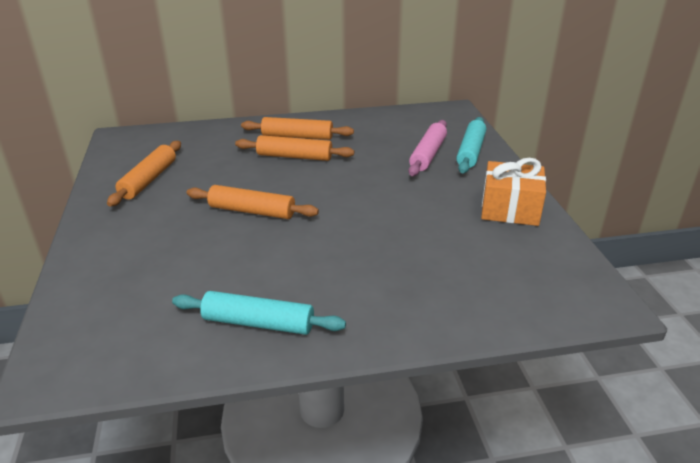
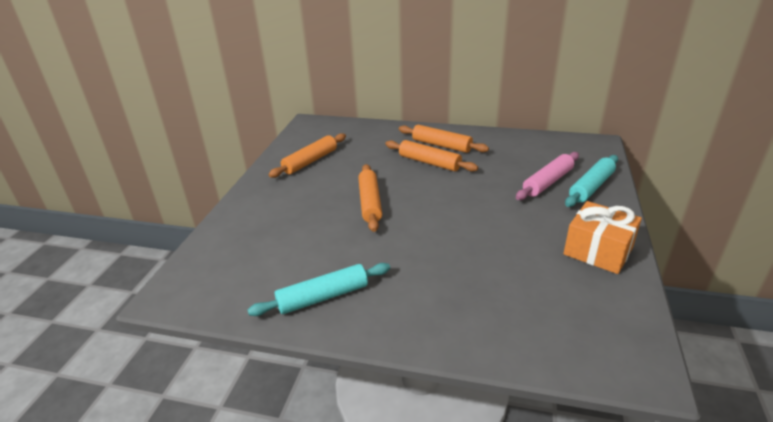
camera: 25 degrees right, 0 degrees up
turquoise rolling pin [172,291,346,335] -> turquoise rolling pin turned 60 degrees counterclockwise [248,263,390,316]
orange rolling pin [187,185,319,219] -> orange rolling pin turned 45 degrees clockwise [358,164,382,232]

